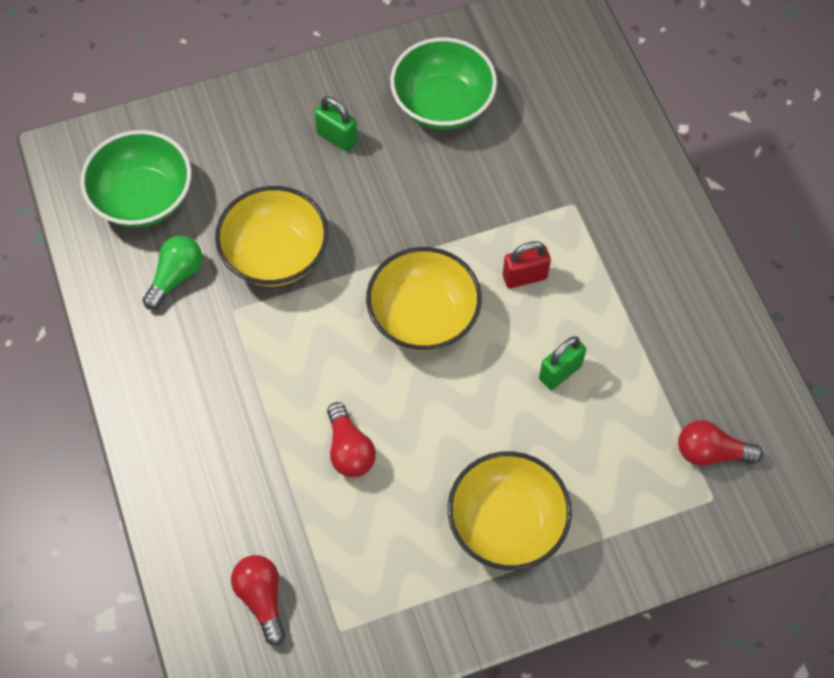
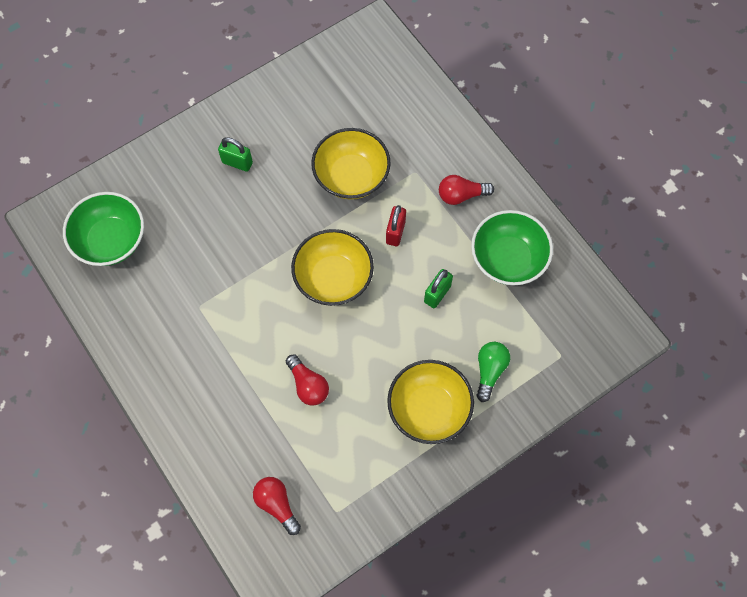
camera: 15 degrees left, 5 degrees up
green light bulb [143,236,202,310] -> green light bulb moved to [476,342,510,402]
yellow bowl [215,186,328,286] -> yellow bowl moved to [311,128,391,199]
green bowl [390,37,497,130] -> green bowl moved to [471,210,553,285]
red padlock [503,241,551,288] -> red padlock turned 45 degrees counterclockwise [386,205,406,246]
red light bulb [678,420,763,466] -> red light bulb moved to [439,175,494,205]

